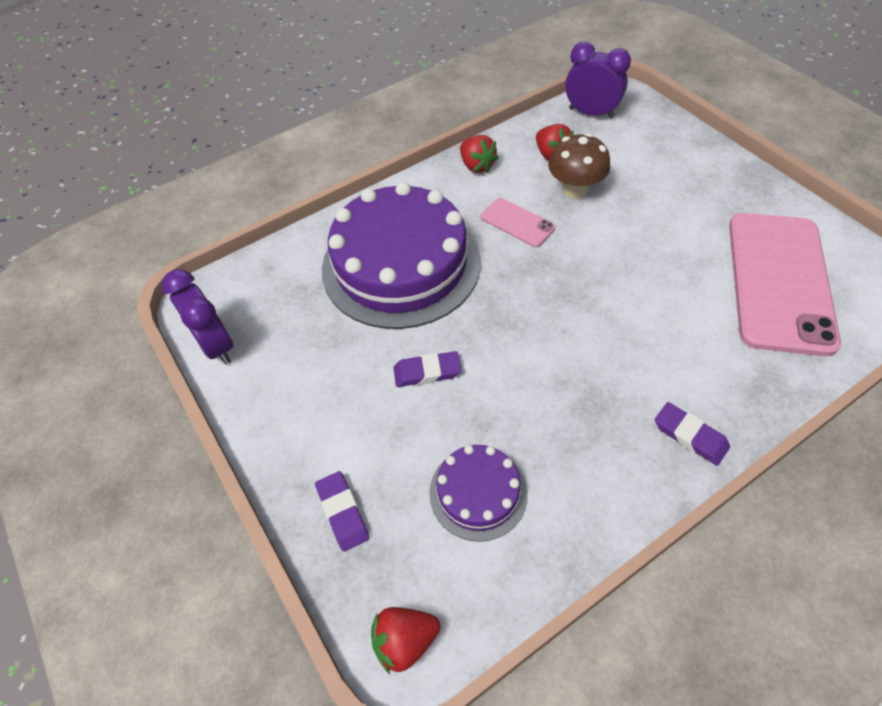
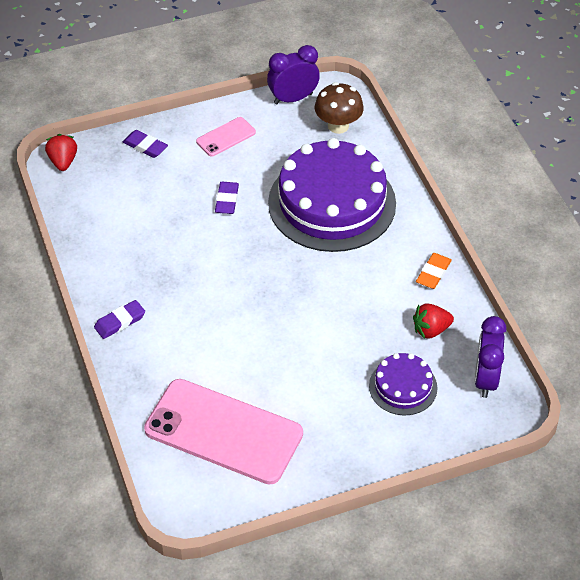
camera: 100 degrees right, 5 degrees down
purple eraser [315,471,369,552] -> purple eraser turned 45 degrees clockwise [123,130,168,158]
purple cake [429,445,528,542] -> purple cake moved to [369,353,437,415]
red strawberry [460,135,498,173] -> orange eraser [416,253,452,289]
pink phone [481,198,556,247] -> pink phone moved to [196,117,256,157]
brown mushroom [548,133,610,199] -> brown mushroom moved to [315,82,364,134]
purple clock [565,42,631,118] -> purple clock turned 150 degrees clockwise [475,316,507,398]

